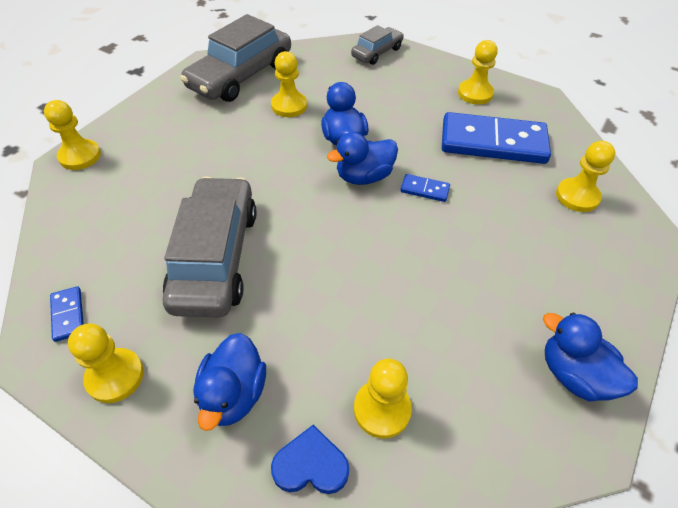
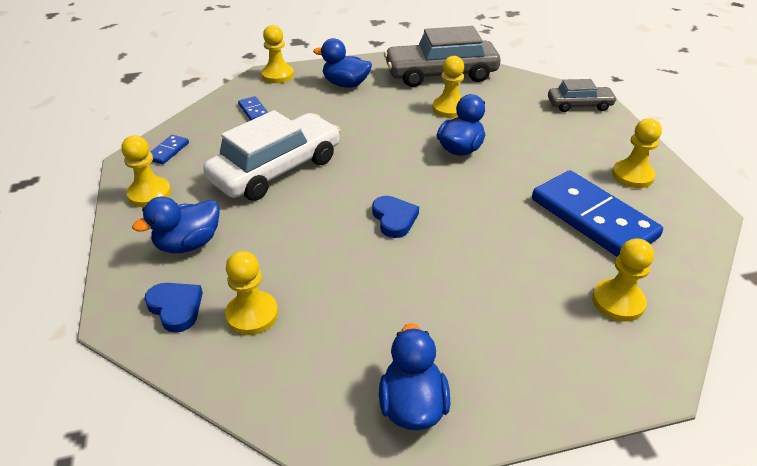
camera: 45 degrees right, 10 degrees down
grey car [163,177,257,318] -> white car [203,110,340,201]
blue duck [327,132,398,185] -> blue duck moved to [313,38,372,88]
blue domino [400,174,450,202] -> blue domino moved to [238,96,268,121]
none -> blue heart [372,196,419,238]

